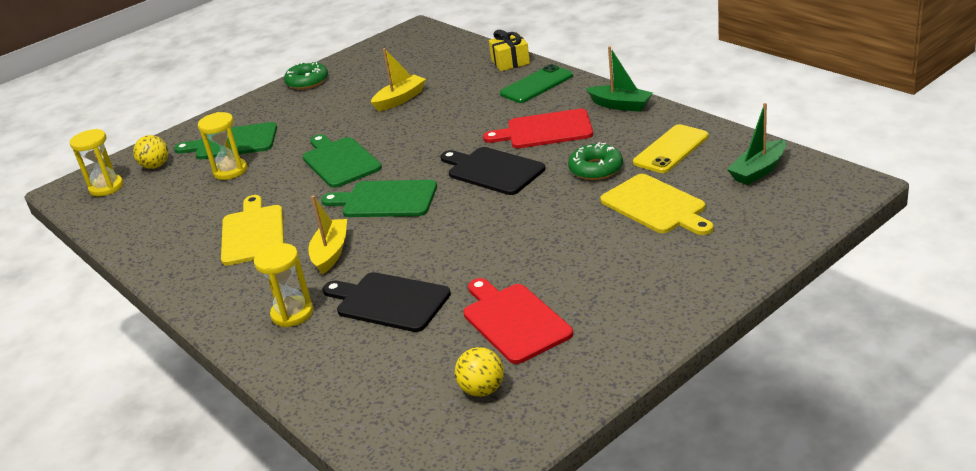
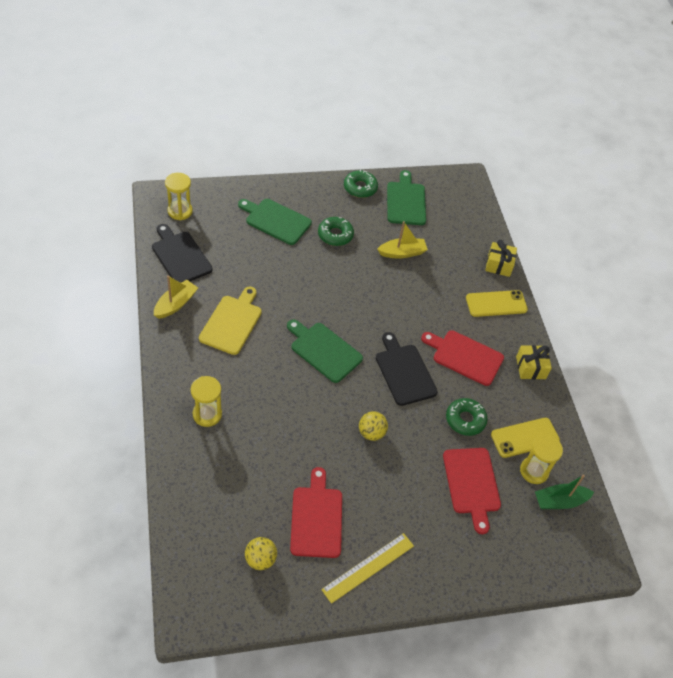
camera: 20 degrees right, 20 degrees up
yellow ball [133,135,168,169] -> yellow ball moved to [359,411,388,441]
yellow hourglass [198,112,247,180] -> yellow hourglass moved to [520,435,563,484]
green cutting board [303,134,382,188] -> green cutting board moved to [387,170,426,225]
yellow boat [308,196,347,275] -> yellow boat moved to [154,275,198,319]
black cutting board [323,272,451,332] -> black cutting board moved to [152,224,213,283]
green phone [500,64,573,103] -> yellow phone [466,290,528,317]
green boat [586,46,653,112] -> yellow gift [516,345,552,379]
yellow cutting board [600,174,714,235] -> red cutting board [443,448,501,534]
none -> green donut [318,217,354,246]
none -> yellow ruler [321,533,414,604]

